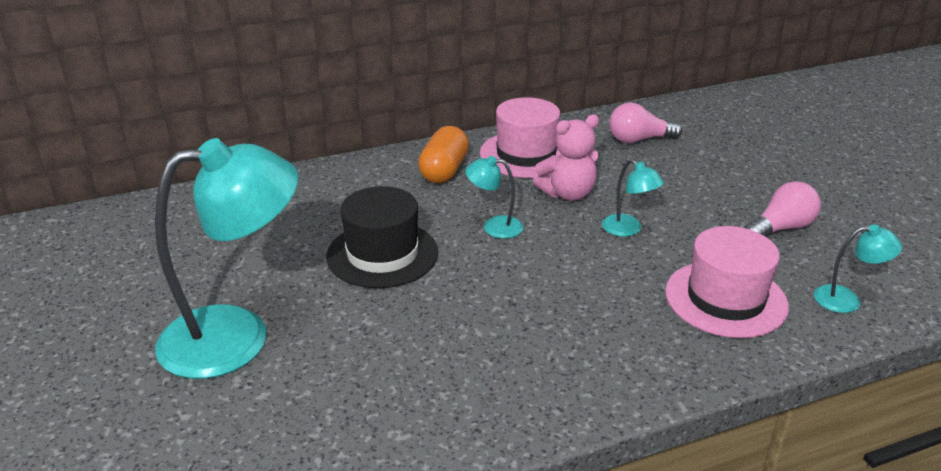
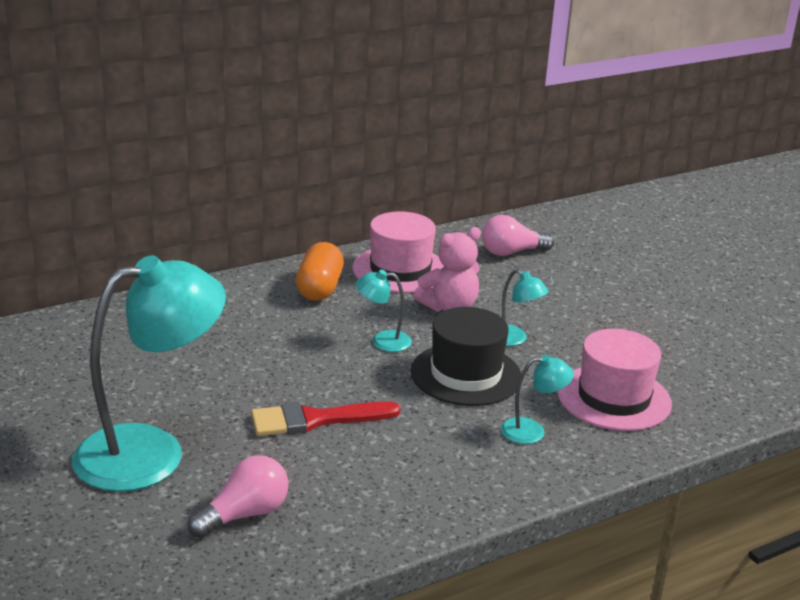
camera: 10 degrees left, 5 degrees down
black hat [326,186,438,288] -> black hat moved to [411,307,521,406]
pink light bulb [745,181,821,237] -> pink light bulb moved to [188,455,288,538]
turquoise lamp [814,224,902,313] -> turquoise lamp moved to [501,355,574,444]
none -> red brush [251,401,401,436]

